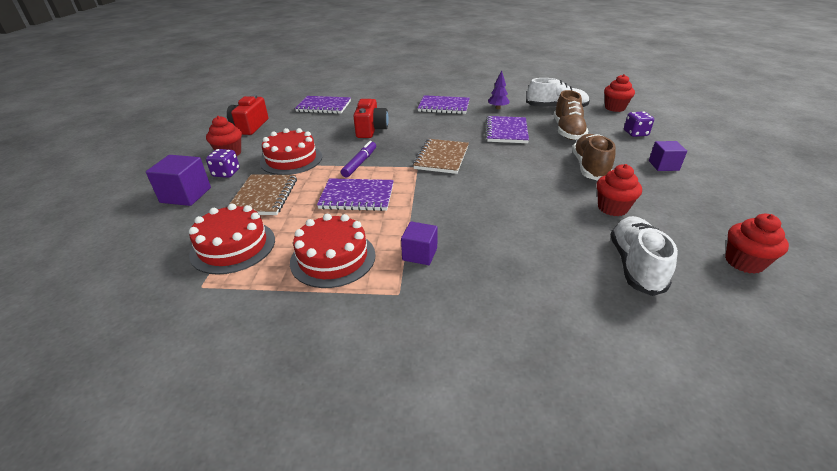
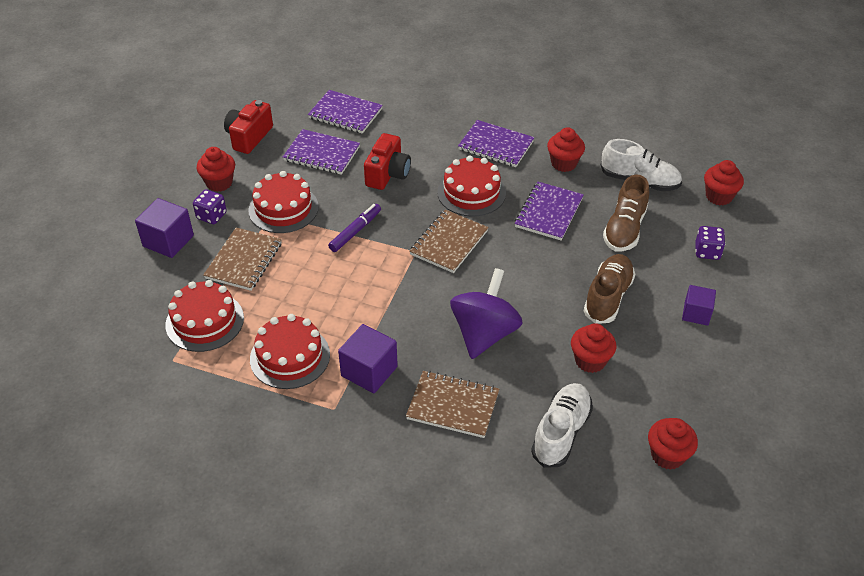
camera: 15 degrees right, 10 degrees up
purple notebook [317,178,394,211] -> purple notebook moved to [283,129,360,175]
purple cube [401,221,438,265] -> purple cube [338,324,398,393], size x1.51
purple tree [488,71,510,109] -> red cupcake [547,127,585,172]
none -> brown notebook [406,371,499,438]
none -> red cake [437,155,506,217]
none -> purple spinning top [450,268,523,359]

